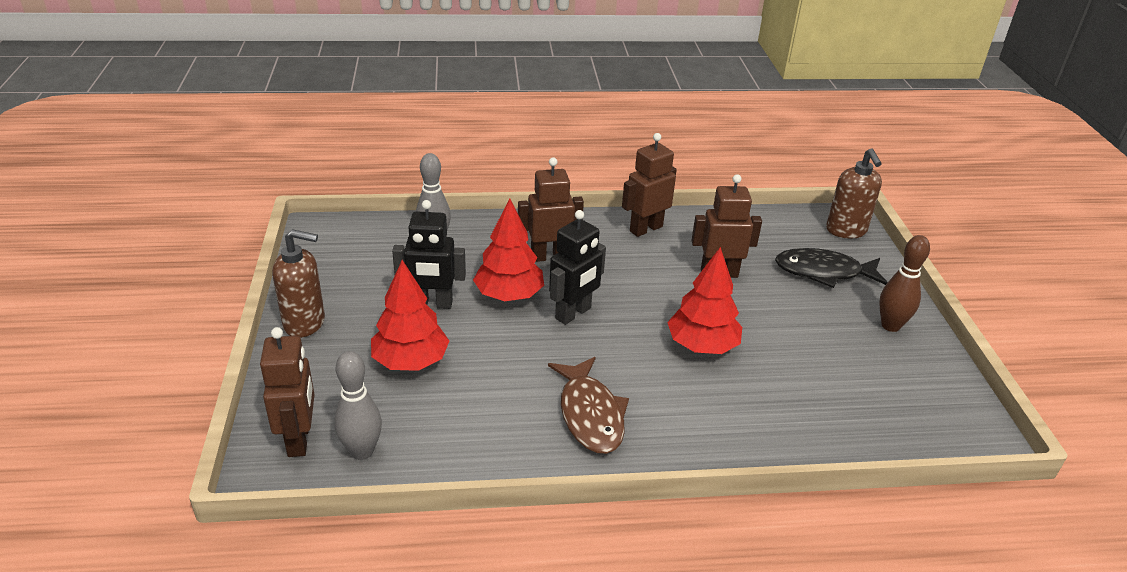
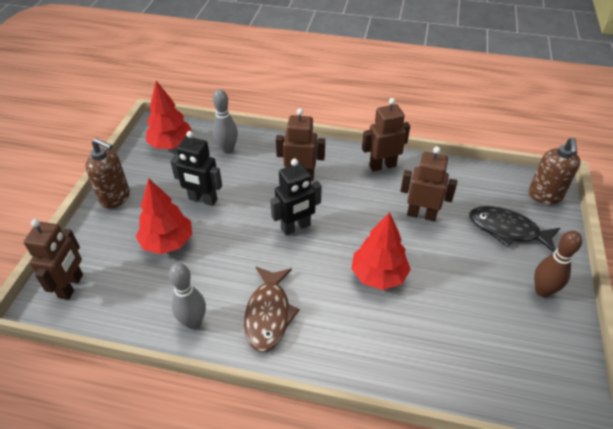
camera: 20 degrees right, 10 degrees up
grey bowling pin [334,351,382,460] -> grey bowling pin moved to [169,263,206,329]
red tree [473,198,544,301] -> red tree moved to [146,81,193,149]

